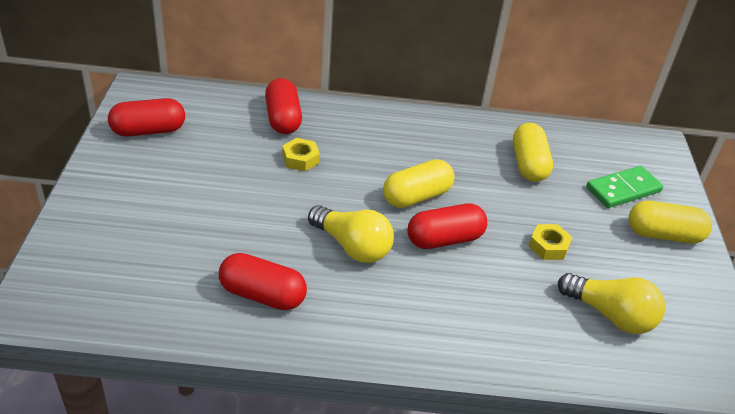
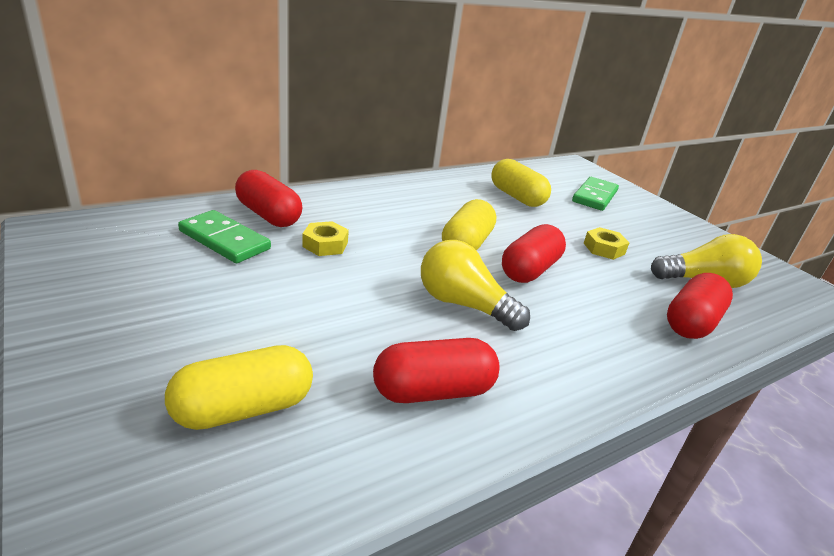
camera: 35 degrees left, 10 degrees down
red capsule [108,98,185,137] -> red capsule moved to [667,273,733,339]
yellow light bulb [308,205,394,263] -> yellow light bulb turned 150 degrees counterclockwise [421,240,530,331]
yellow capsule [629,201,712,243] -> yellow capsule moved to [165,345,313,430]
none -> green domino [178,210,271,263]

